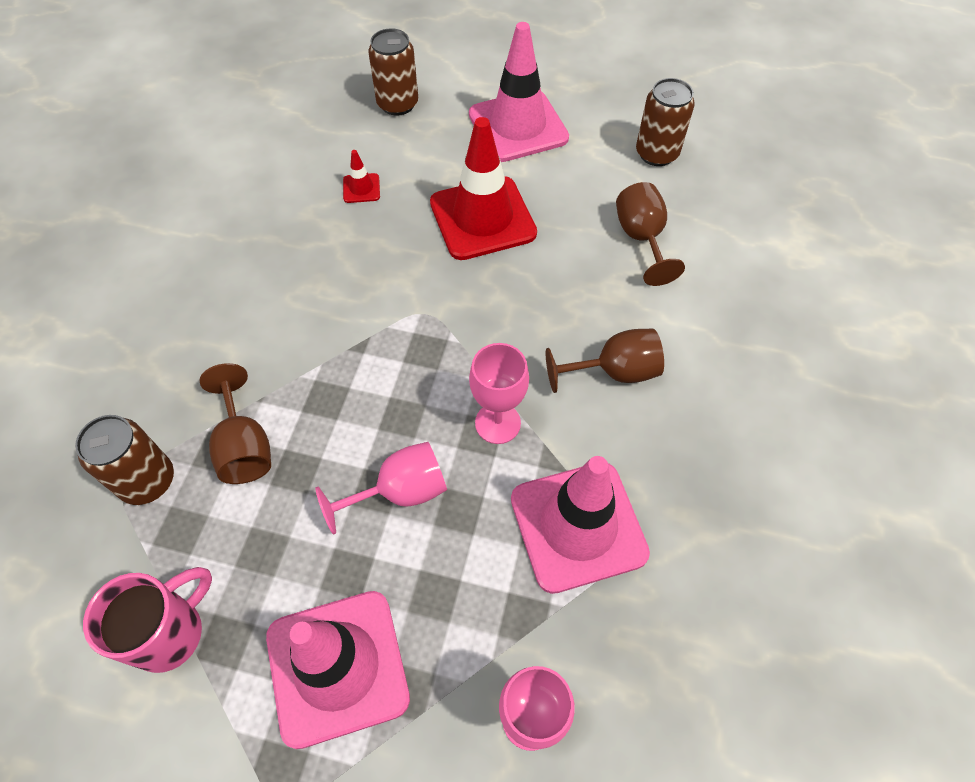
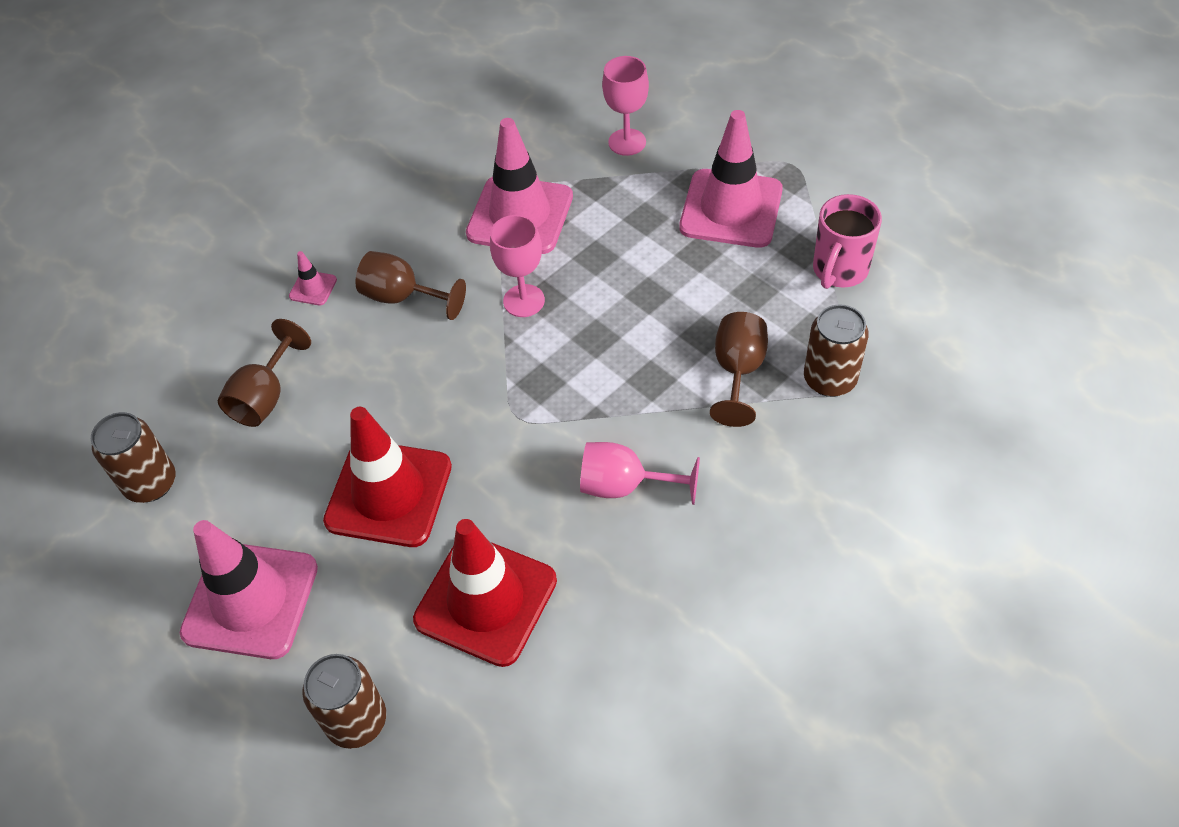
camera: 145 degrees left, 5 degrees down
pink mug [83,567,212,673] -> pink mug turned 45 degrees counterclockwise [813,194,882,289]
pink goblet [315,442,447,535] -> pink goblet moved to [580,442,700,505]
red traffic cone [343,150,380,203] -> red traffic cone [413,519,557,667], size x2.42
none -> pink traffic cone [289,251,337,306]

